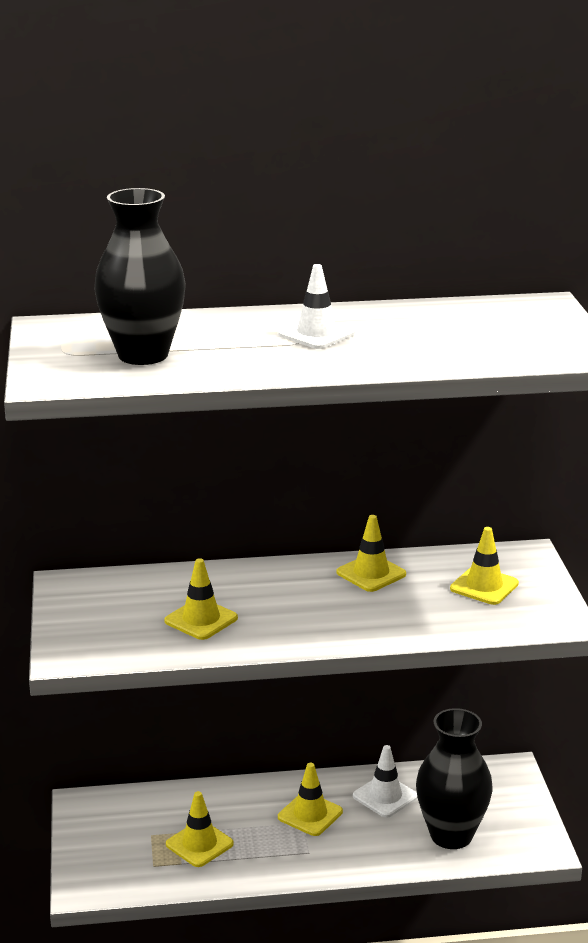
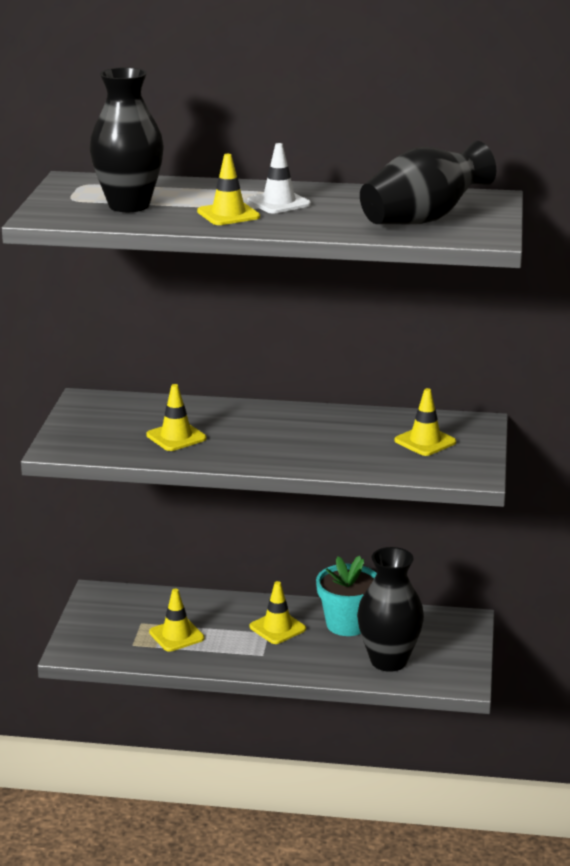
camera: 15 degrees right, 0 degrees up
yellow traffic cone [337,515,406,592] -> yellow traffic cone moved to [197,154,260,225]
white traffic cone [353,745,417,818] -> turquoise flower pot [316,556,377,636]
none -> black vase [360,141,496,224]

